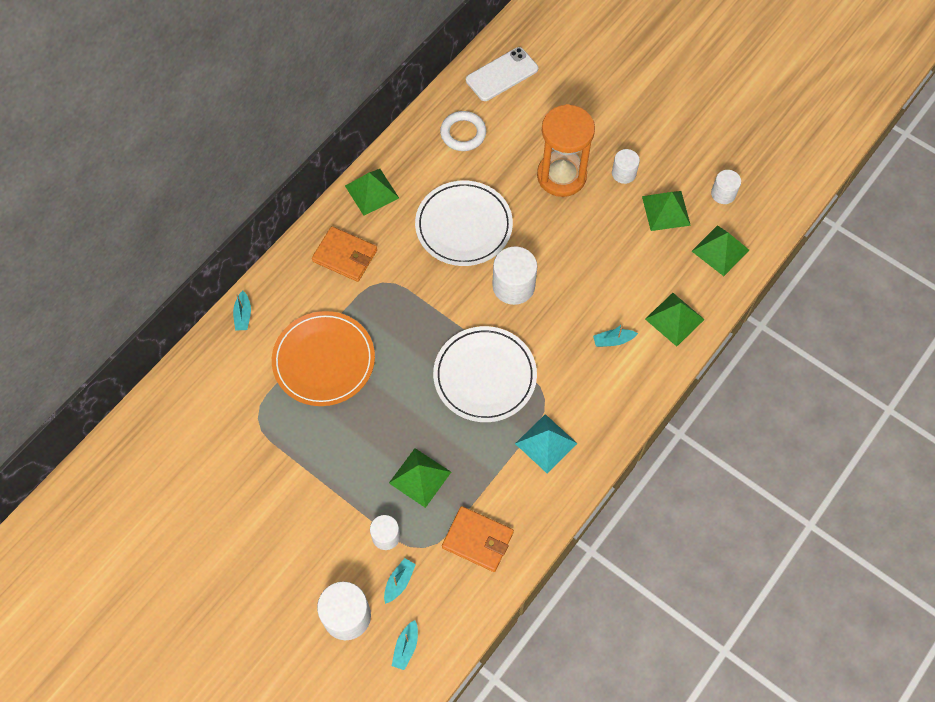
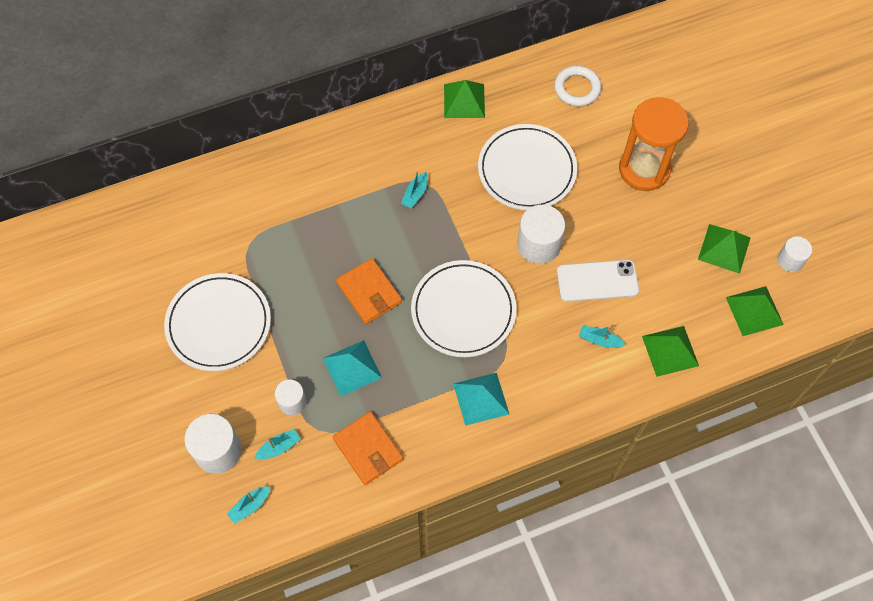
camera: 30 degrees right, 0 degrees up
turquoise boat [233,291,251,331] -> turquoise boat moved to [401,171,428,208]
orange plate [272,311,375,406] -> none
orange wallet [312,226,377,282] -> orange wallet moved to [336,258,402,324]
green pyramid [389,448,451,508] -> turquoise pyramid [323,340,382,396]
white phone [466,47,538,101] -> white phone moved to [557,260,639,302]
white cylinder [612,149,640,184] -> none
none -> white plate [164,273,271,371]

